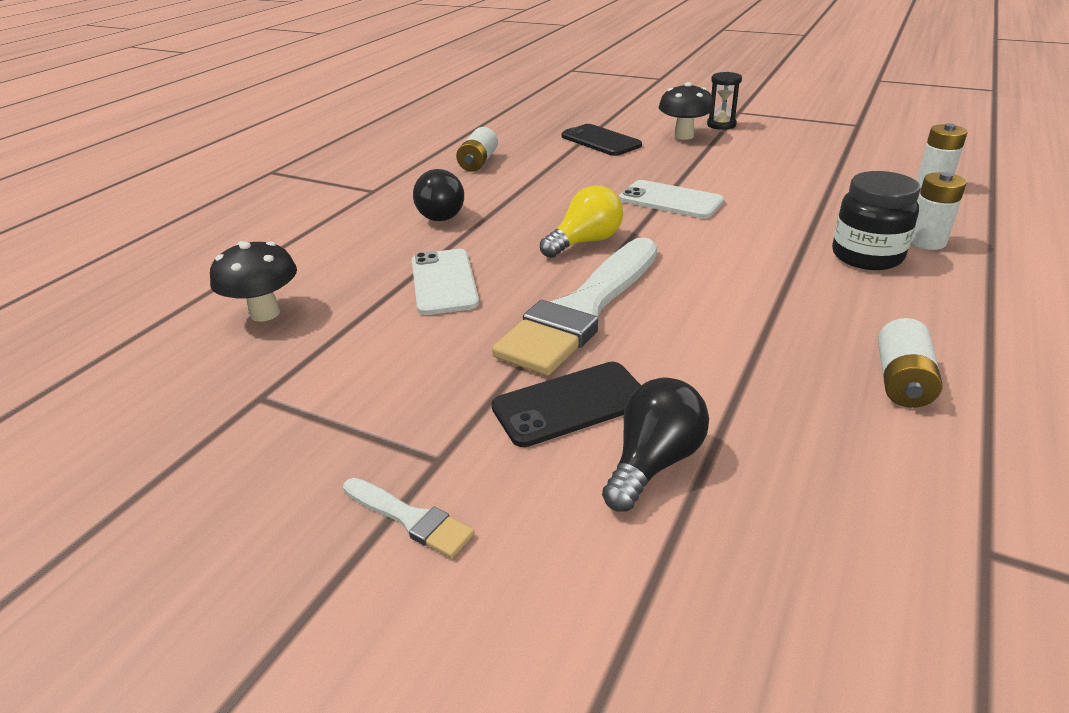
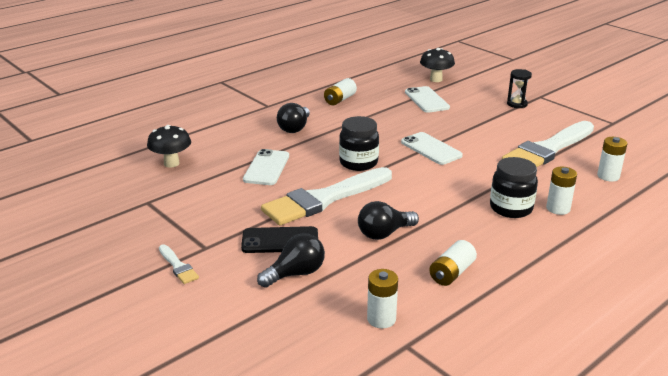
camera: 20 degrees right, 5 degrees down
yellow light bulb [540,185,623,258] -> black jar [339,116,379,171]
black phone [562,124,642,156] -> white phone [405,86,450,113]
black mushroom [659,82,714,140] -> black mushroom moved to [420,48,455,82]
none -> black light bulb [358,201,419,240]
none -> white battery [367,269,398,328]
none -> white brush [502,121,594,167]

